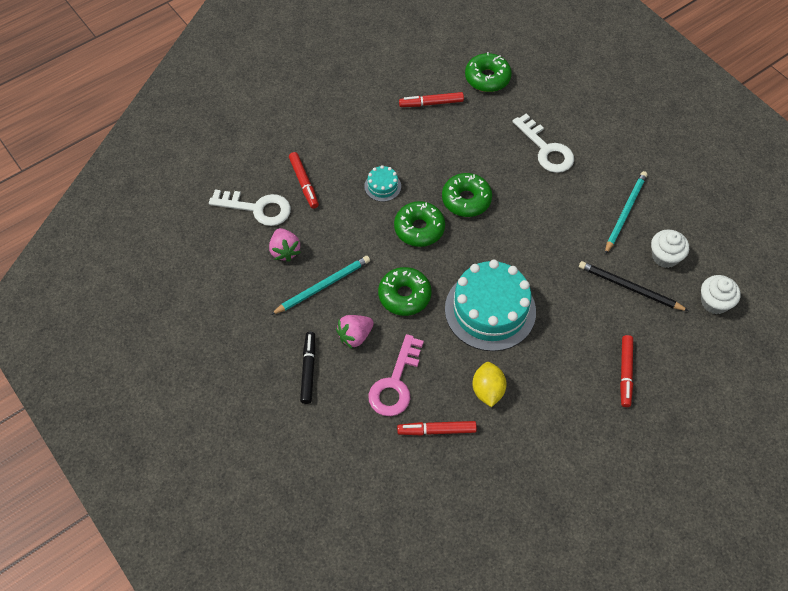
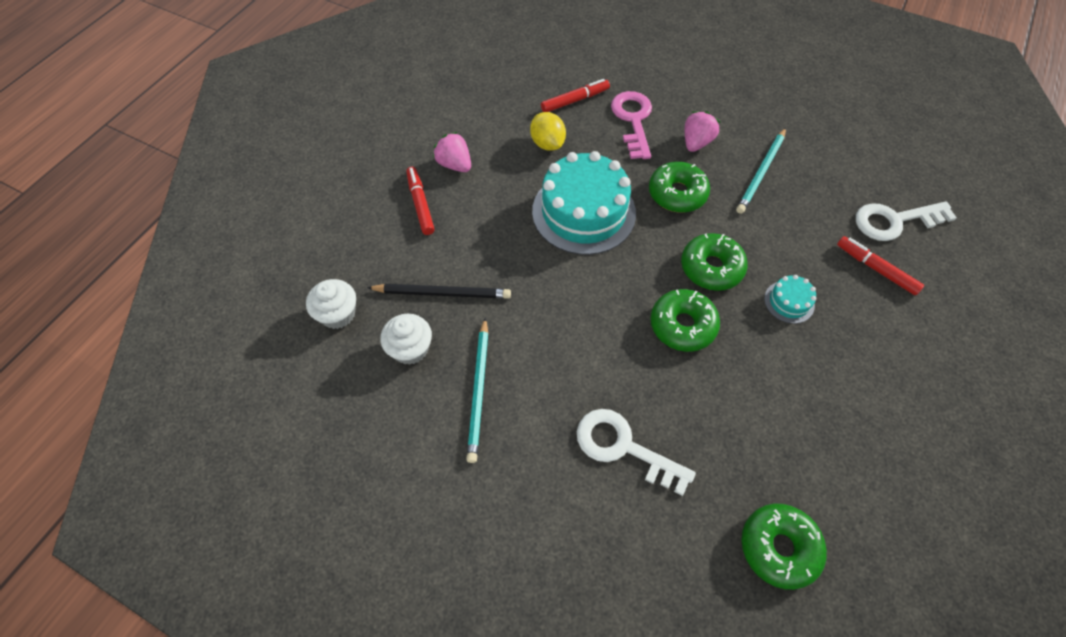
camera: 155 degrees right, 0 degrees up
pink strawberry [269,228,301,262] -> pink strawberry moved to [433,132,471,172]
black marker [300,332,316,404] -> none
red marker [399,92,464,107] -> none

